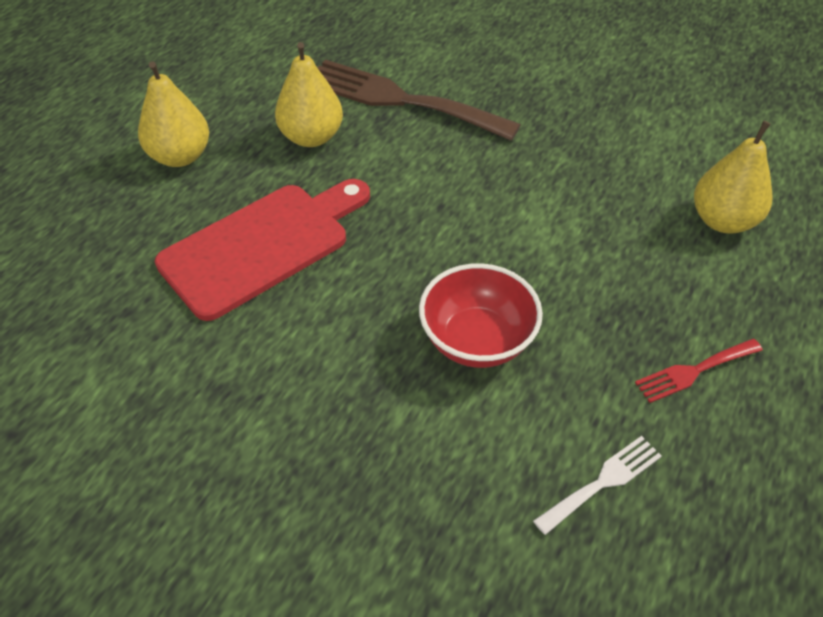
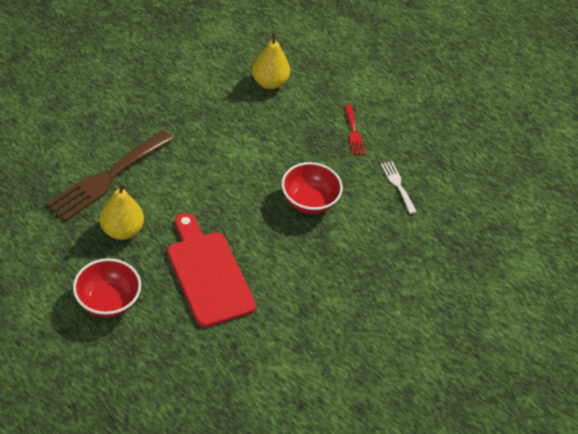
camera: 80 degrees left, 0 degrees up
yellow pear [138,61,209,167] -> red bowl [73,258,141,318]

